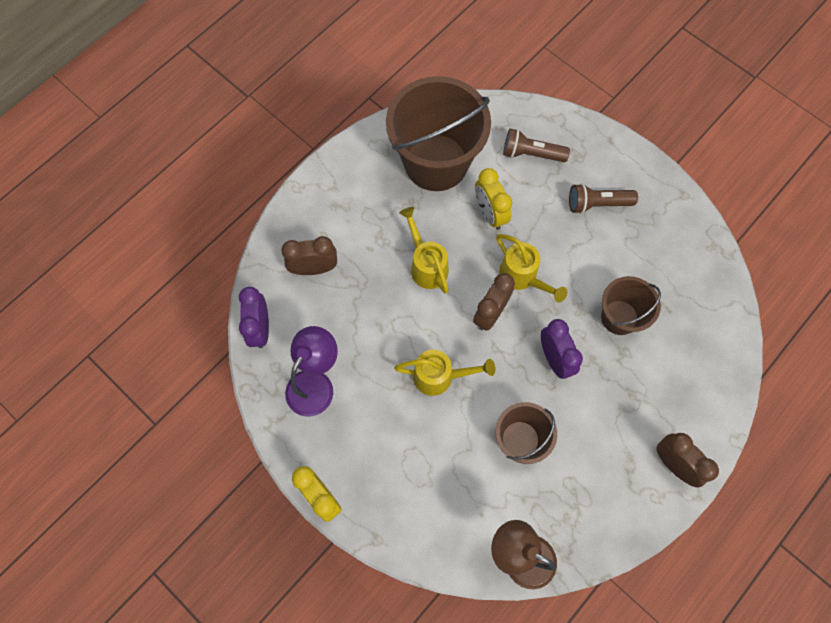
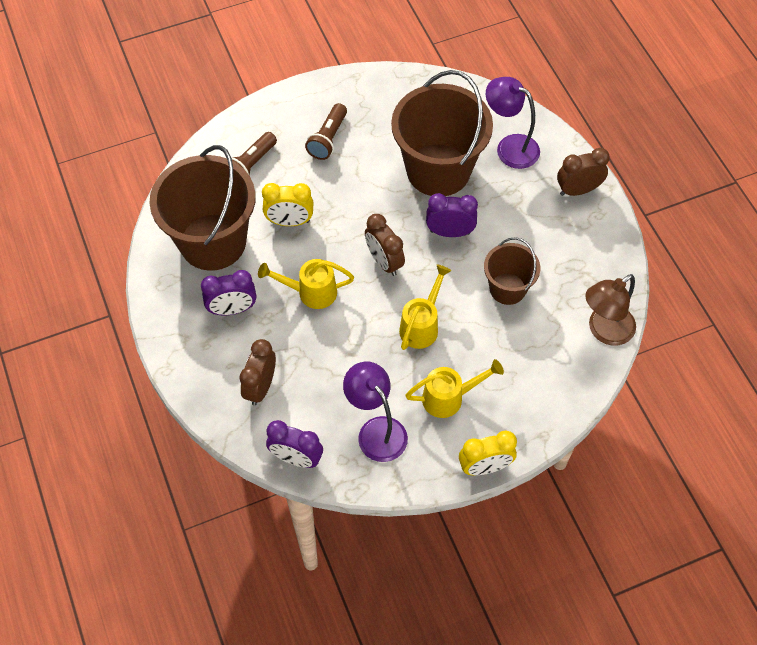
camera: 65 degrees left, 10 degrees down
yellow watering can [496,234,567,302] -> yellow watering can moved to [405,359,504,418]
brown bucket [601,276,661,335] -> brown bucket [391,70,493,196], size x1.86
none -> purple clock [201,270,256,315]
none -> purple lamp [486,77,540,169]

